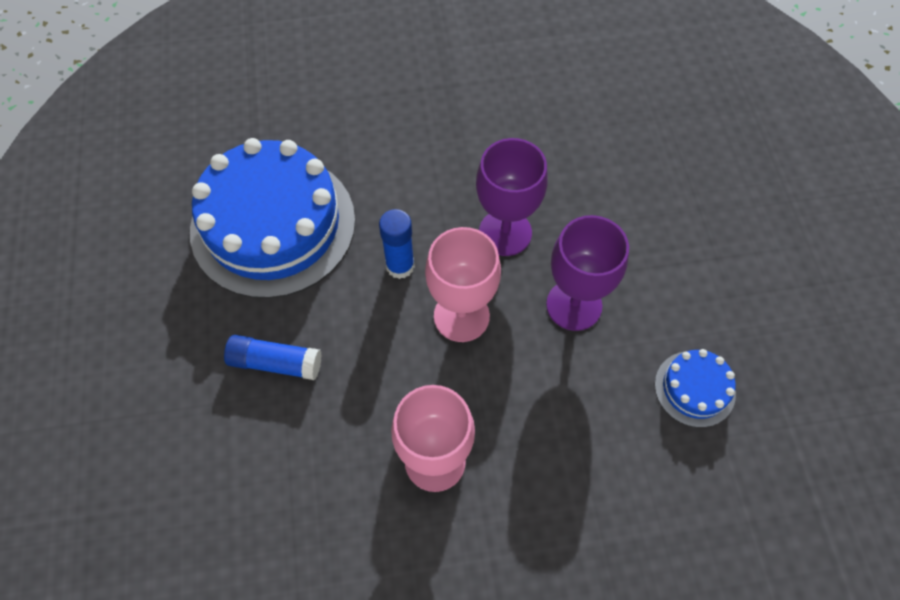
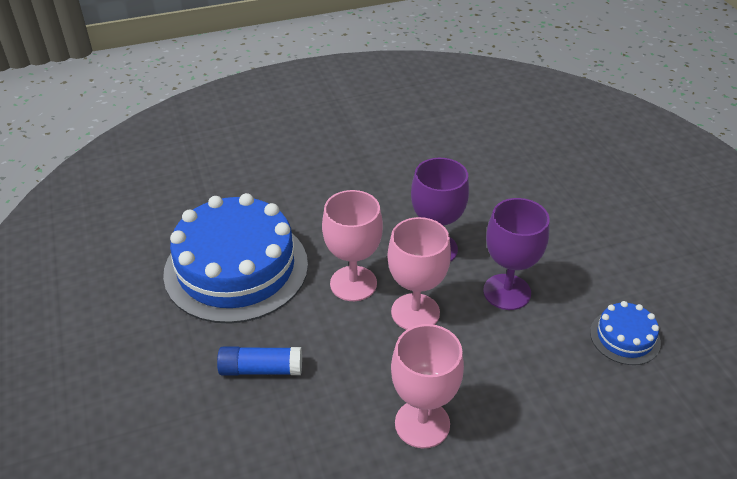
camera: 10 degrees left, 20 degrees down
blue glue stick [379,209,415,279] -> pink goblet [322,190,383,301]

